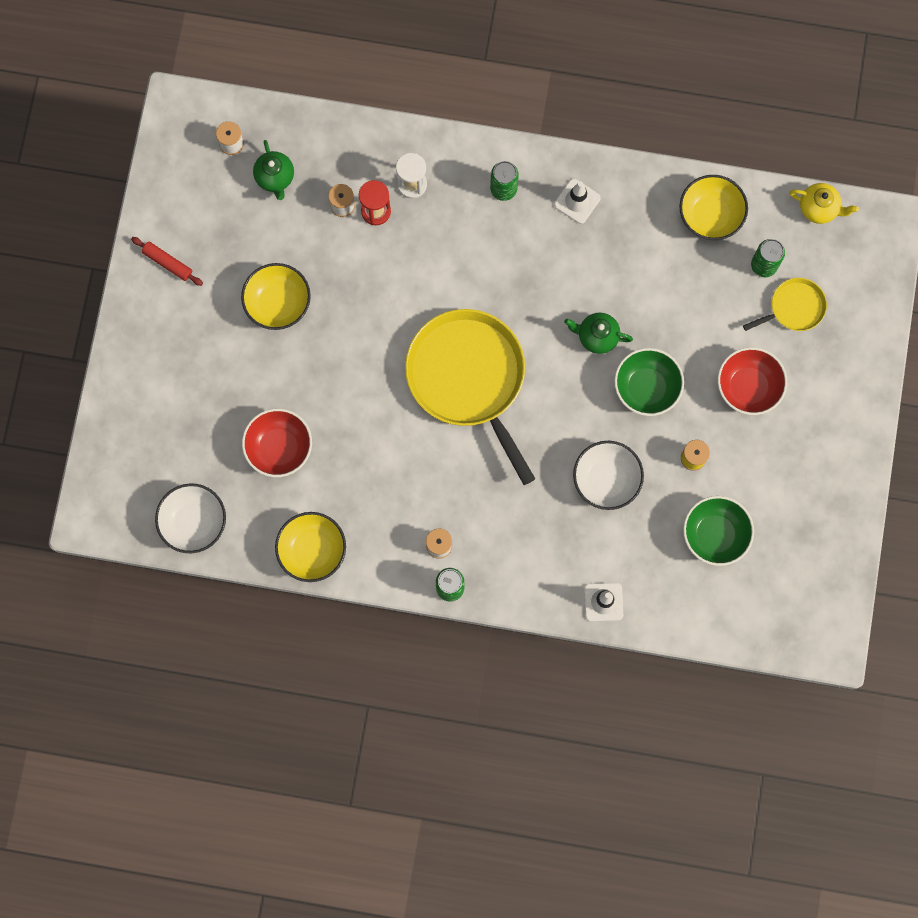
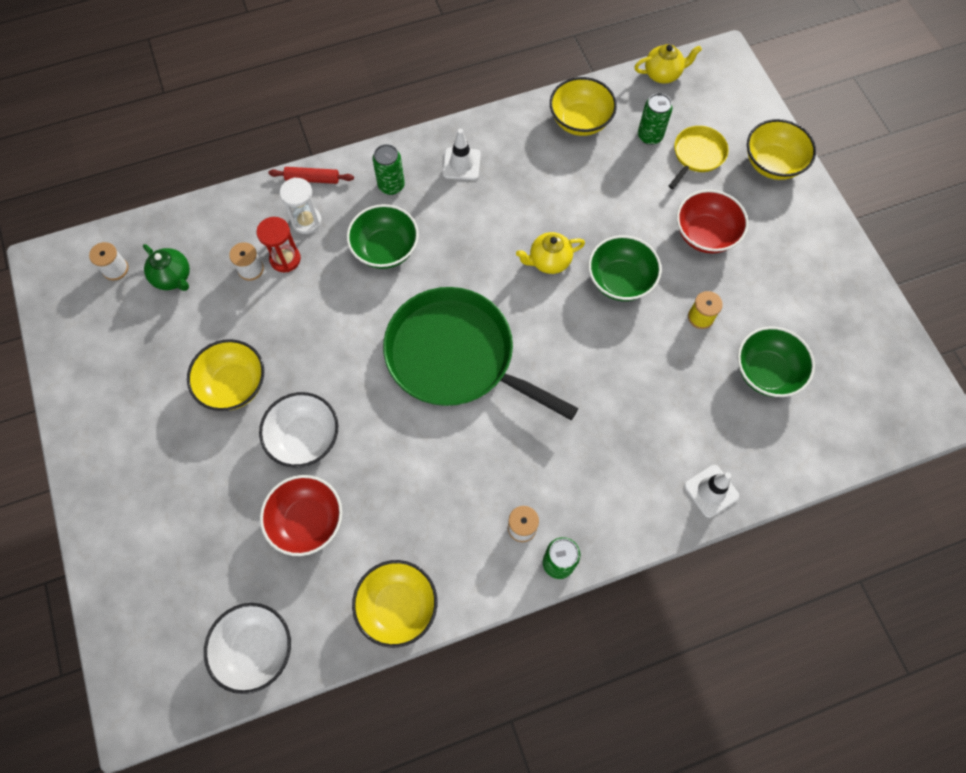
camera: 30 degrees left, 10 degrees down
red rolling pin [131,237,203,286] -> red rolling pin moved to [268,167,354,184]
yellow pan [405,309,535,485] -> green pan [383,287,578,420]
green teapot [564,313,633,354] -> yellow teapot [516,232,585,274]
white bowl [573,441,644,510] -> white bowl moved to [259,392,338,467]
none -> green bowl [347,204,419,269]
none -> yellow bowl [747,119,816,180]

